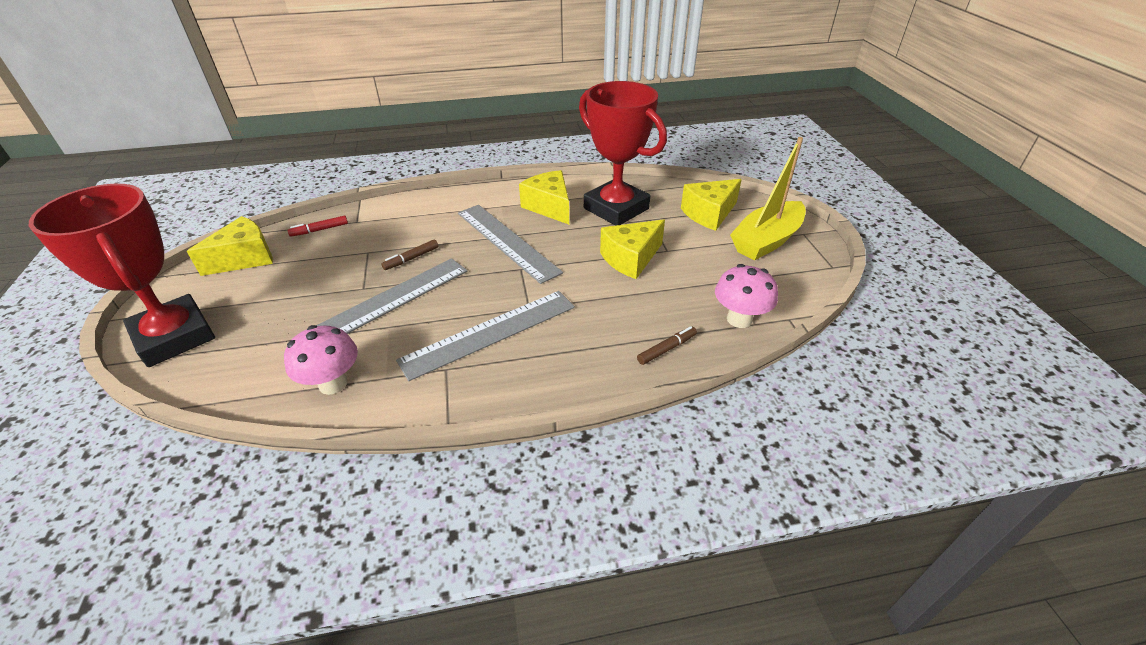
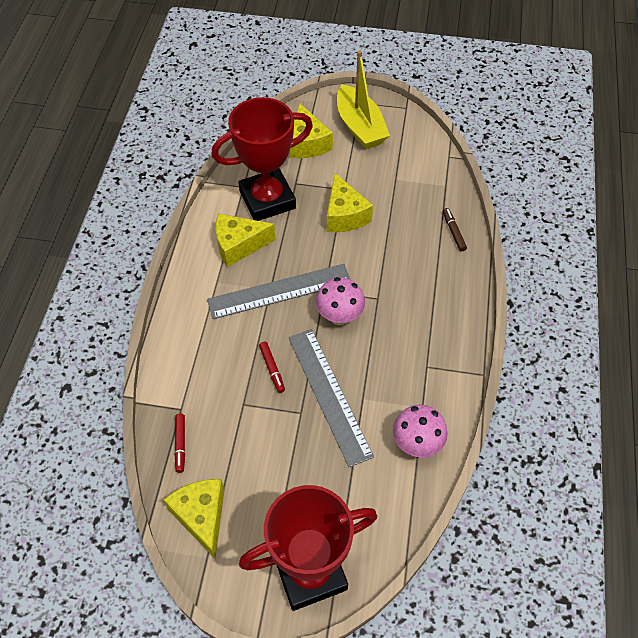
camera: 70 degrees left, 15 degrees up
brown marker [381,239,439,270] -> red marker [259,342,285,393]
grey ruler [396,291,575,381] -> none
pink mushroom [715,264,778,328] -> pink mushroom moved to [316,277,365,325]

